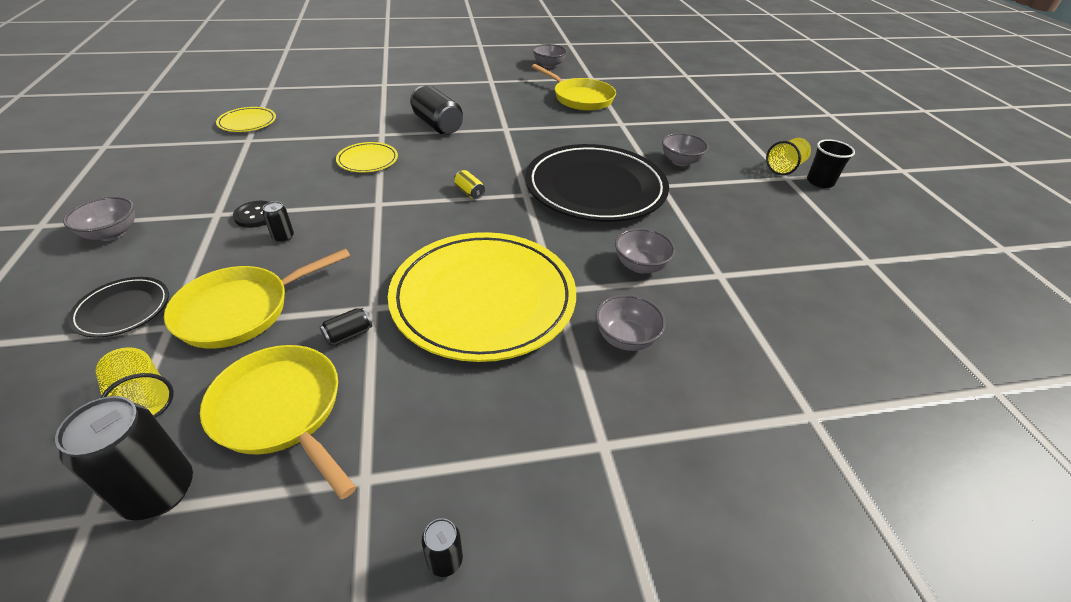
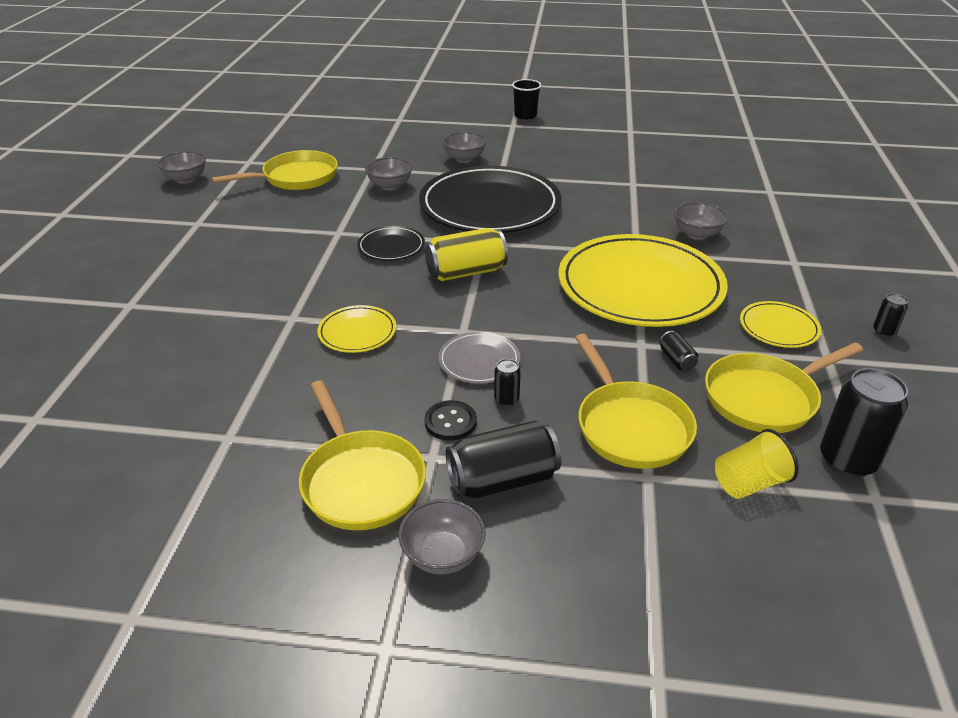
camera: 70 degrees left, 5 degrees down
black plate [68,277,169,338] -> black plate moved to [357,226,425,261]
yellow plate [216,107,276,132] -> yellow plate moved to [740,301,821,348]
black can [410,86,463,135] -> black can moved to [446,421,561,499]
yellow can [454,170,485,199] -> yellow can [425,228,508,281], size x2.09
grey bowl [615,228,675,274] -> grey bowl moved to [365,157,413,190]
yellow cup [766,138,811,175] -> none
none -> yellow pan [299,380,426,530]
none -> grey plate [438,332,520,384]

